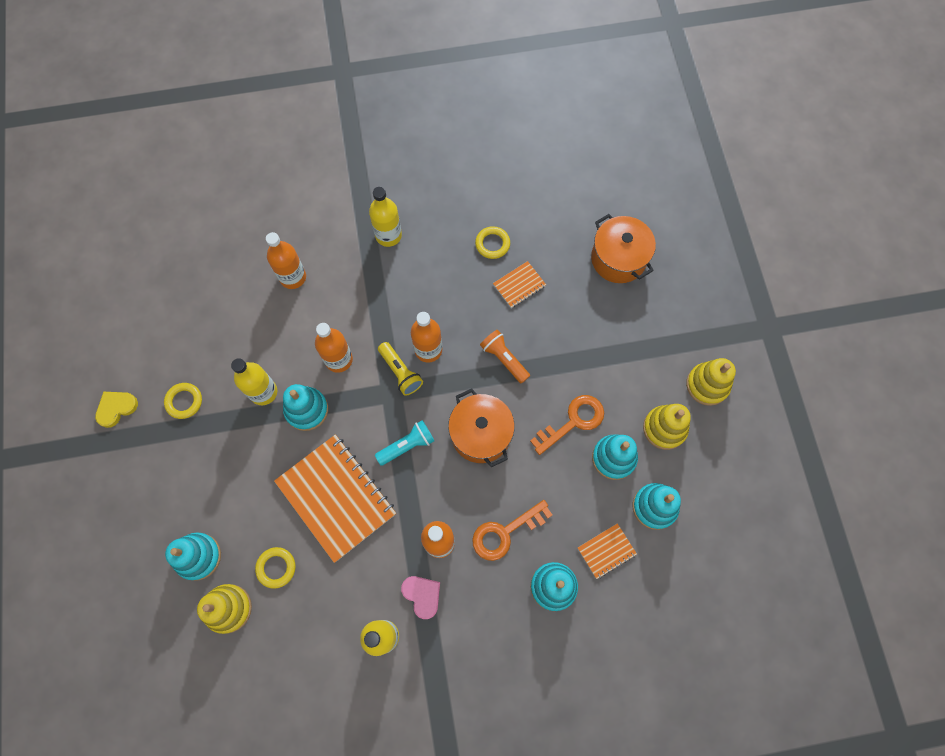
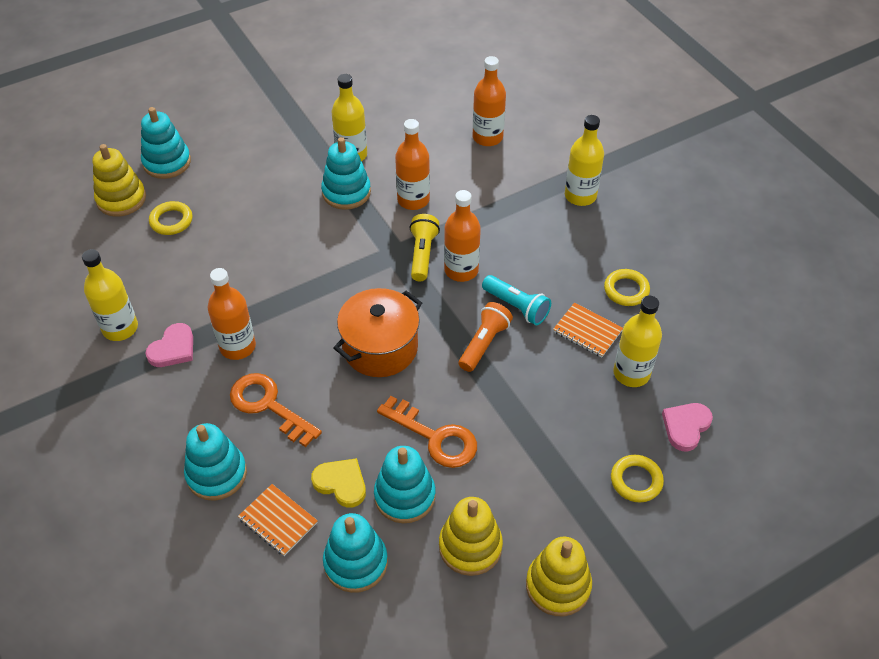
camera: 70 degrees right, 20 degrees down
yellow heart [95,392,138,428] -> yellow heart moved to [311,458,366,508]
yellow ring [164,383,202,419] -> yellow ring moved to [611,455,664,502]
orange notebook [274,434,396,563] -> none
turquoise flashlight [375,420,434,466] -> turquoise flashlight moved to [482,275,551,325]
yellow flashlight [378,342,423,396] -> yellow flashlight turned 150 degrees clockwise [410,214,440,281]
orange pot [591,214,656,283] -> pink heart [662,403,713,452]
none -> yellow bottle [613,295,662,387]

